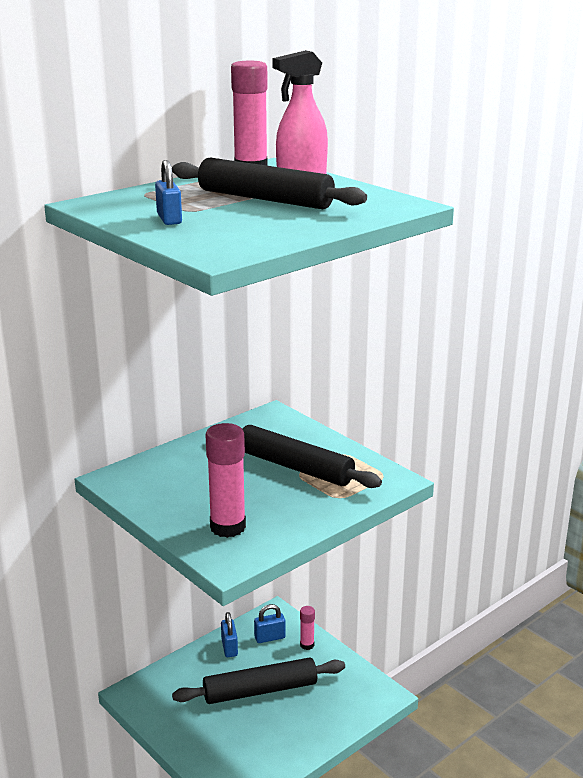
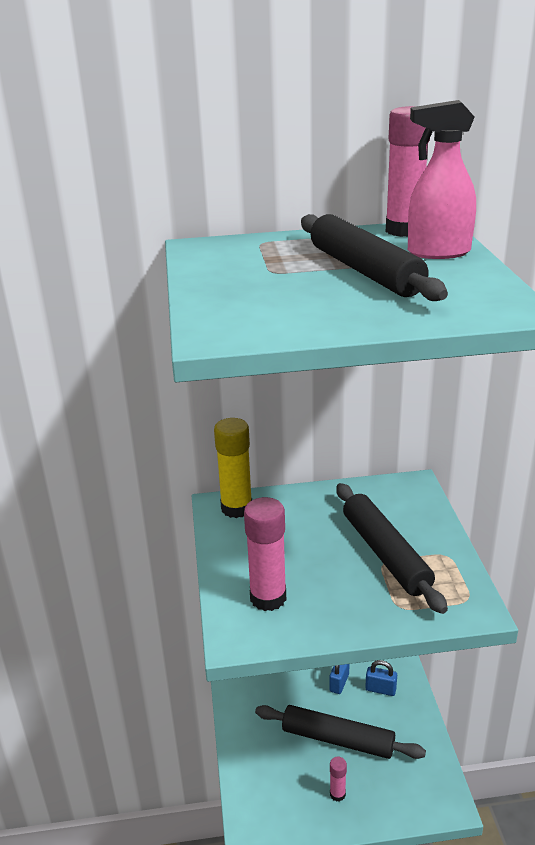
camera: 35 degrees right, 5 degrees up
blue padlock [155,160,182,225] -> none
pink glue stick [300,606,315,650] -> pink glue stick moved to [330,757,347,802]
none -> yellow glue stick [214,418,252,518]

